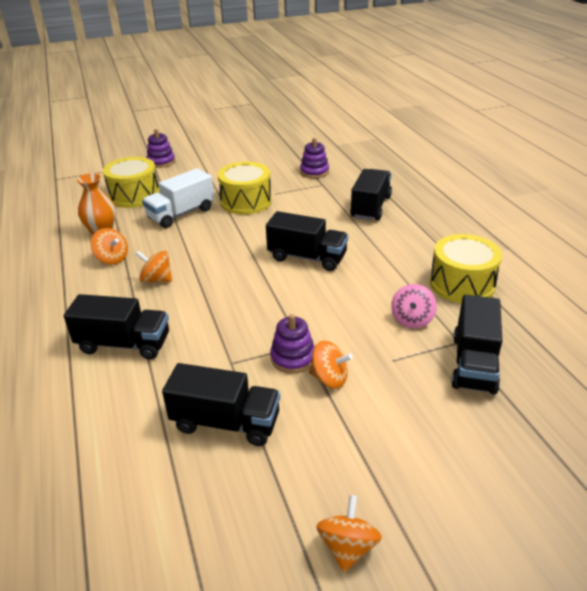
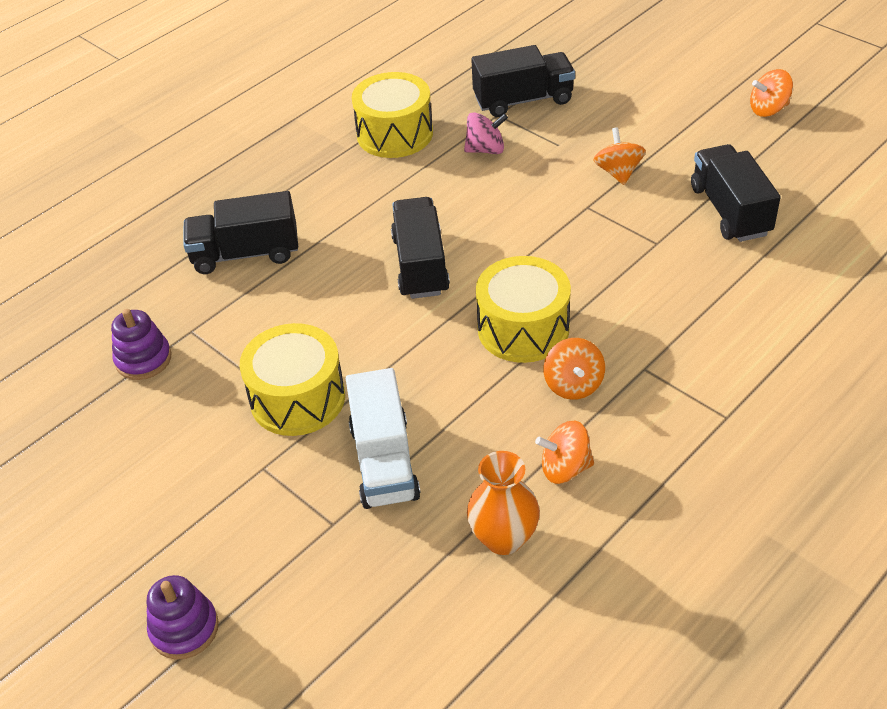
camera: 115 degrees left, 10 degrees up
black truck [64,294,169,360] -> none
orange spinning top [91,228,128,265] -> orange spinning top turned 105 degrees counterclockwise [535,421,594,484]
yellow drum [103,157,160,208] -> yellow drum moved to [476,256,571,363]
white truck [142,168,214,228] -> white truck turned 60 degrees clockwise [346,368,421,509]
purple stacking toy [270,314,315,374] -> none

